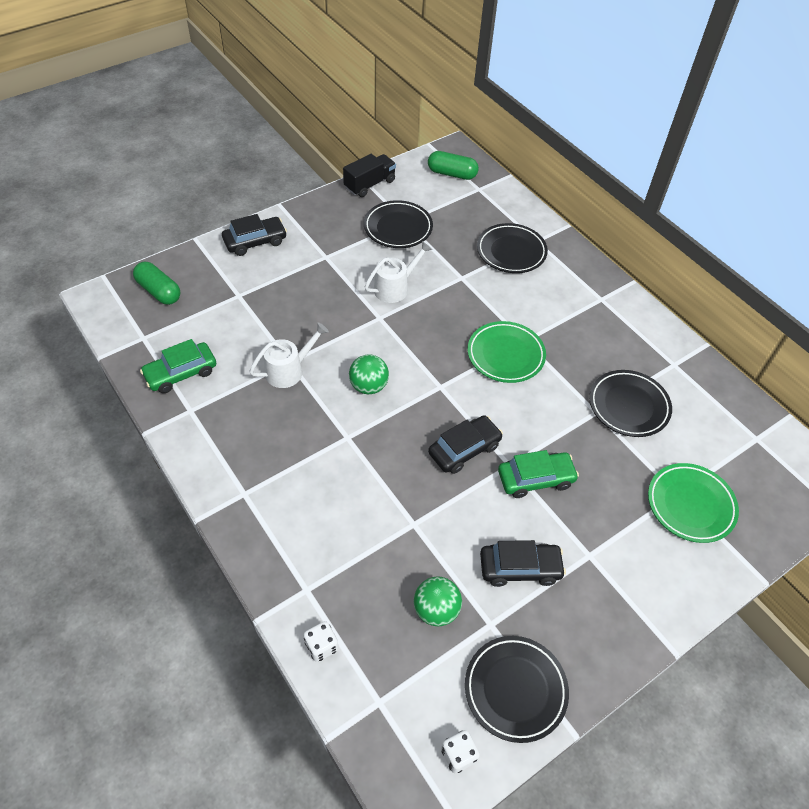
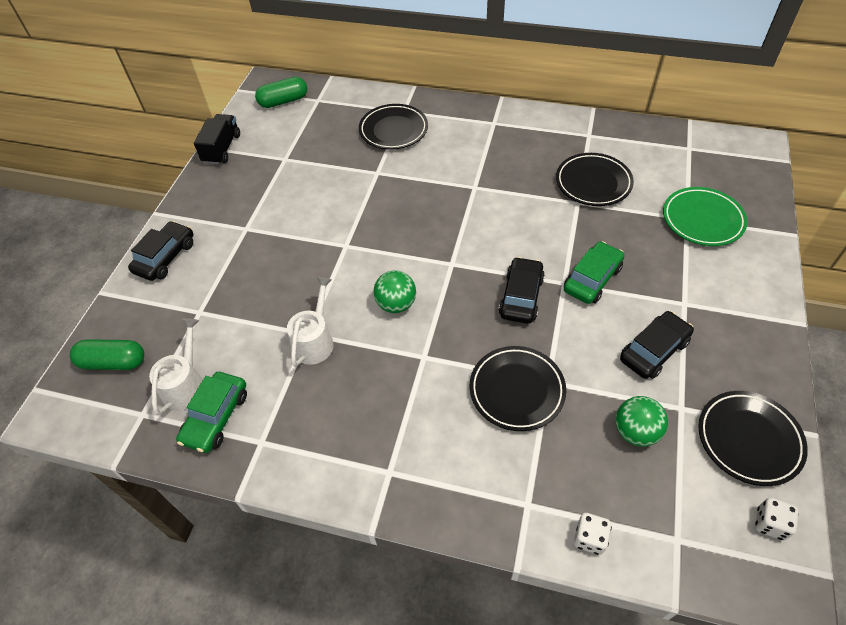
camera: 35 degrees left, 0 degrees up
black plate [364,200,433,248] -> black plate moved to [470,346,566,431]
white watering can [365,241,432,303] -> white watering can moved to [149,318,203,415]
green plate [468,321,546,383] -> none

